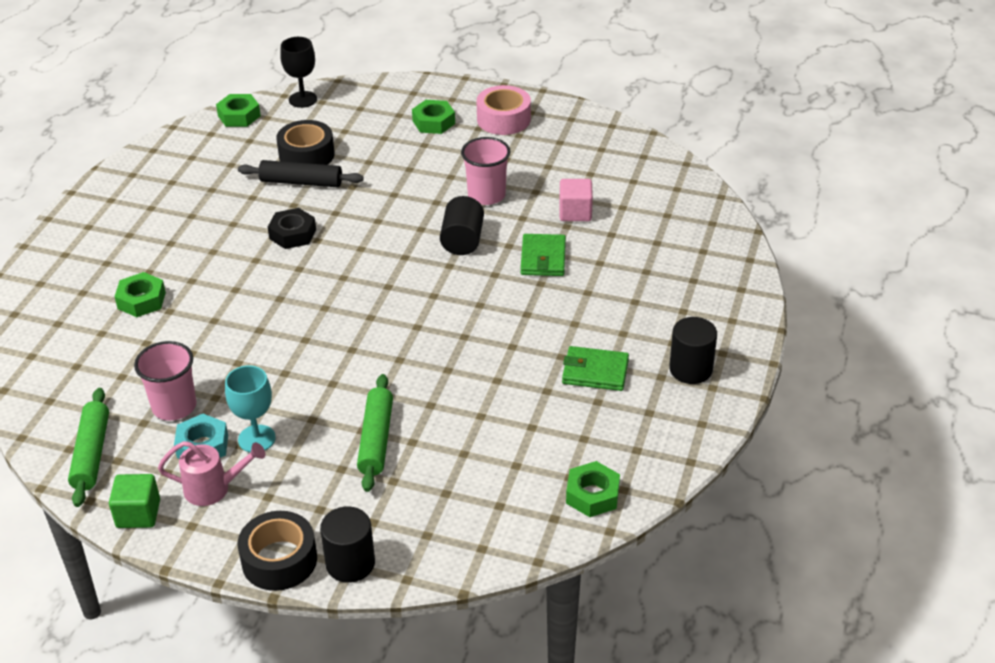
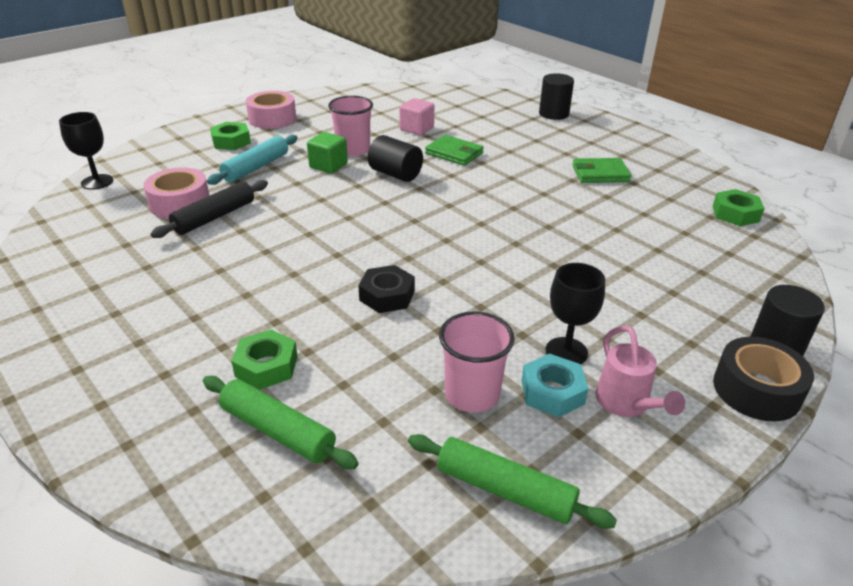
camera: 60 degrees left, 5 degrees down
green cube [109,474,160,528] -> green cube moved to [307,132,348,174]
pink watering can [158,441,265,506] -> pink watering can turned 135 degrees clockwise [596,325,685,417]
green nut [216,94,261,127] -> none
turquoise goblet [225,365,276,452] -> black goblet [546,263,605,364]
black nut [268,208,316,249] -> black nut moved to [358,265,415,313]
black tape [276,120,335,165] -> pink tape [143,167,210,219]
green rolling pin [357,374,393,492] -> green rolling pin moved to [203,376,359,469]
green wallet [562,346,629,391] -> green wallet turned 45 degrees clockwise [572,158,631,183]
black cylinder [669,317,717,384] -> black cylinder moved to [539,73,574,120]
none -> turquoise rolling pin [207,135,298,185]

